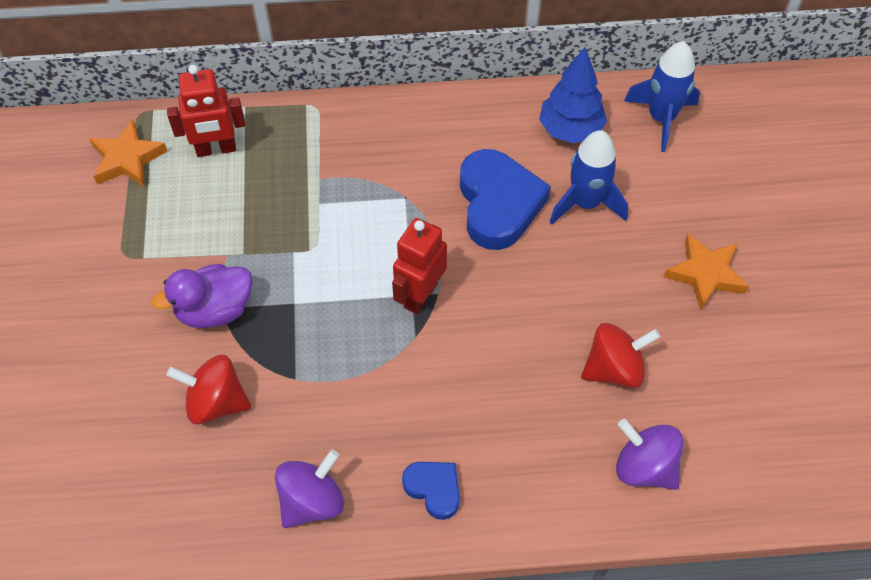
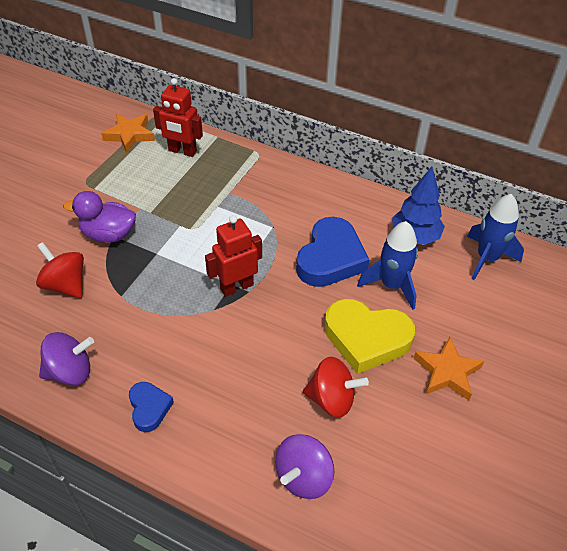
camera: 30 degrees right, 10 degrees down
purple spinning top [616,419,683,490] -> purple spinning top turned 120 degrees counterclockwise [275,434,334,499]
none -> yellow heart [325,299,415,374]

